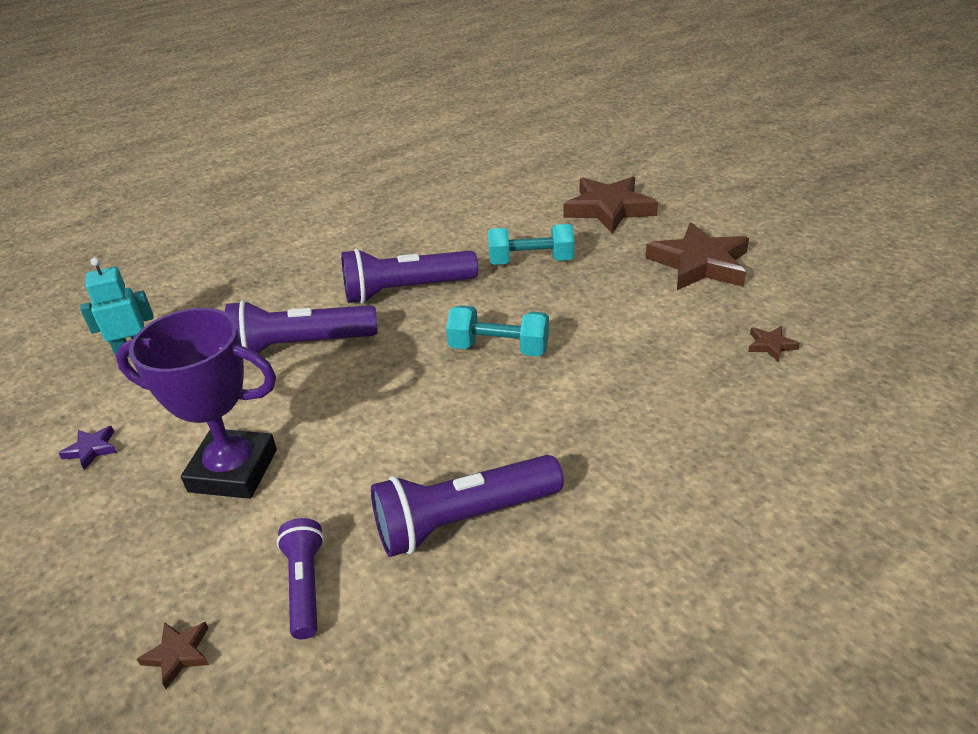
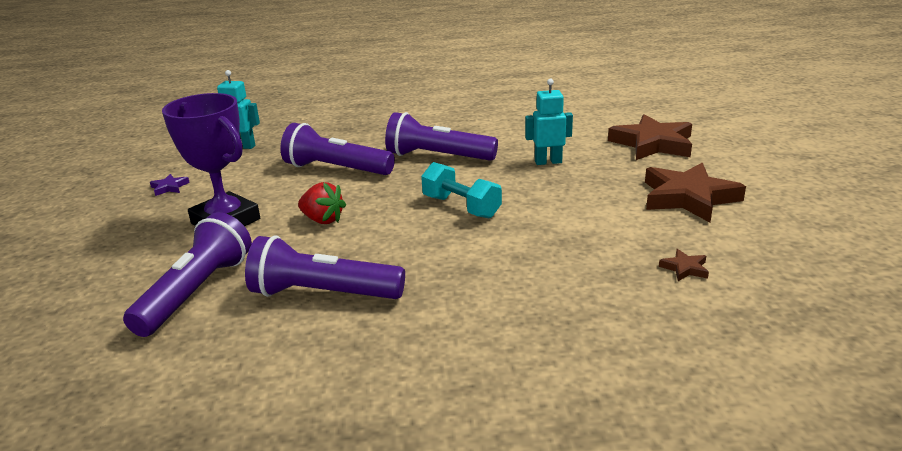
camera: 30 degrees right, 10 degrees down
brown star [137,622,209,689] -> none
purple flashlight [276,518,324,639] -> purple flashlight [123,212,252,337], size x1.71
turquoise dumbbell [488,224,574,265] -> turquoise robot [525,79,573,165]
none -> red strawberry [298,182,346,224]

